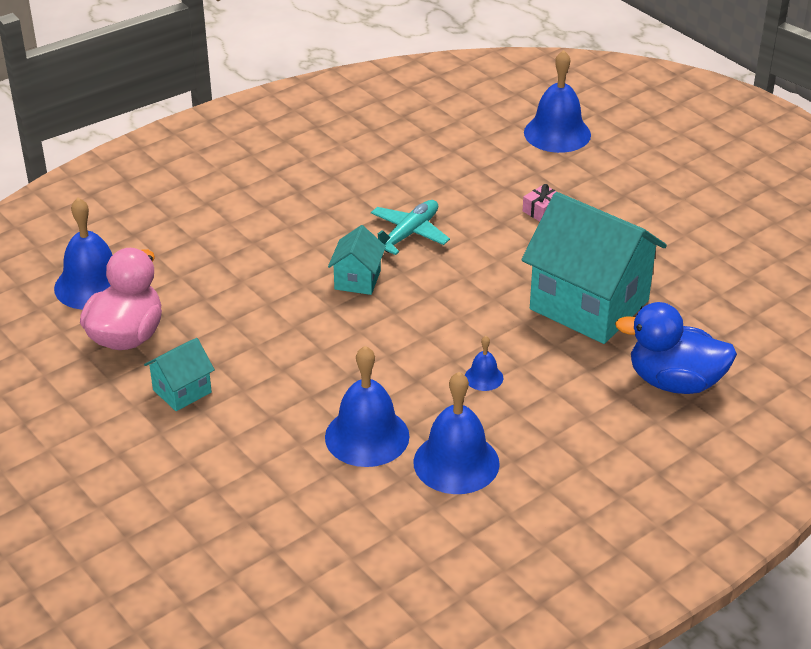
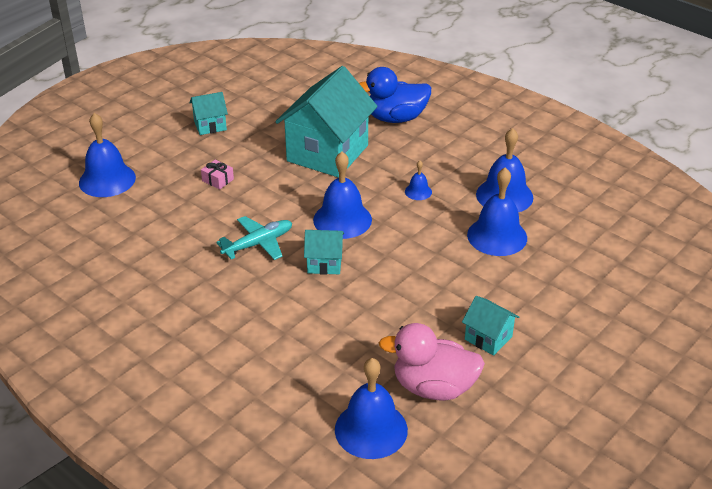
camera: 100 degrees left, 0 degrees up
turquoise plane [371,200,450,255] -> turquoise plane turned 120 degrees clockwise [216,216,292,260]
blue duck [615,302,737,394] -> blue duck turned 75 degrees clockwise [359,67,431,123]
none -> turquoise house [189,92,228,135]
none -> blue bell [313,152,372,239]

